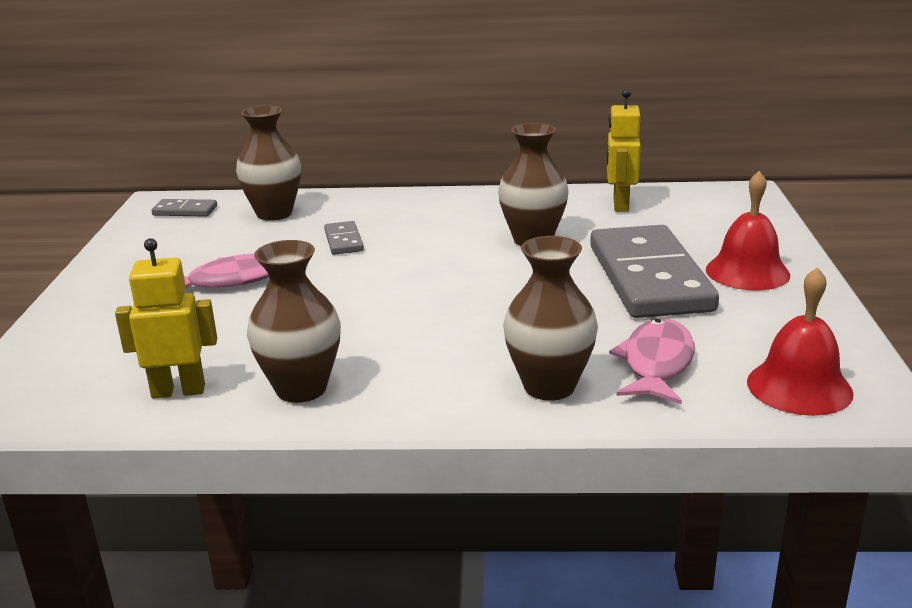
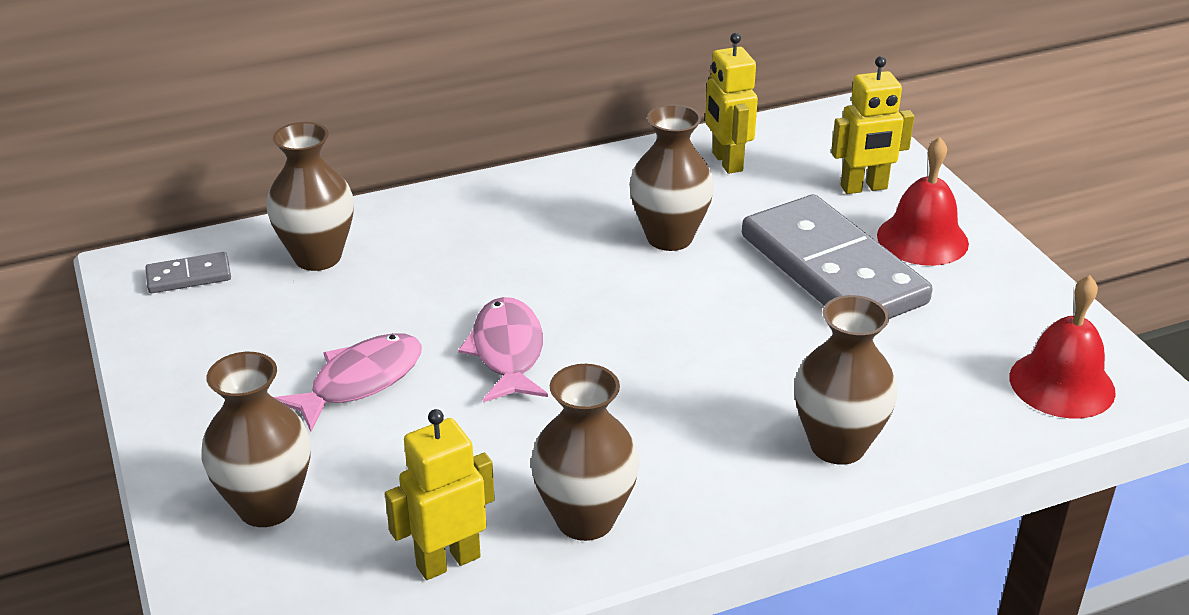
camera: 25 degrees left, 10 degrees up
grey domino [324,221,364,255] -> none
pink fish [609,319,695,404] -> pink fish moved to [458,297,548,402]
none -> brown vase [201,352,311,527]
none -> yellow robot [831,56,914,194]

